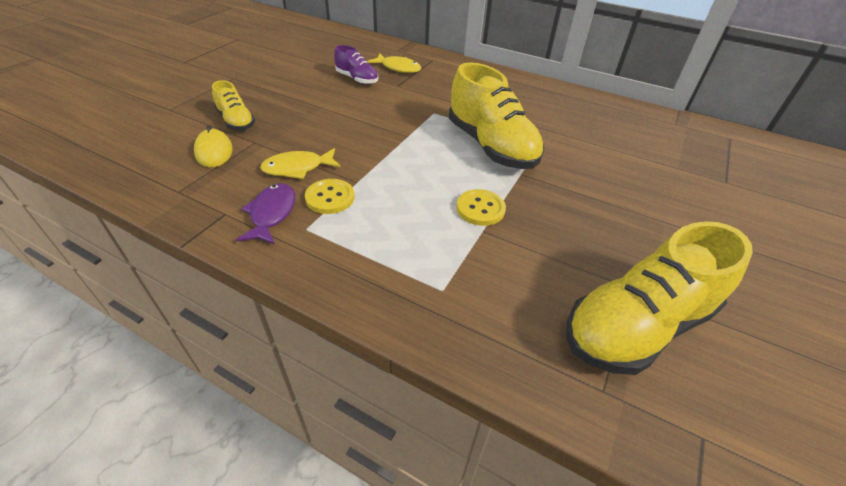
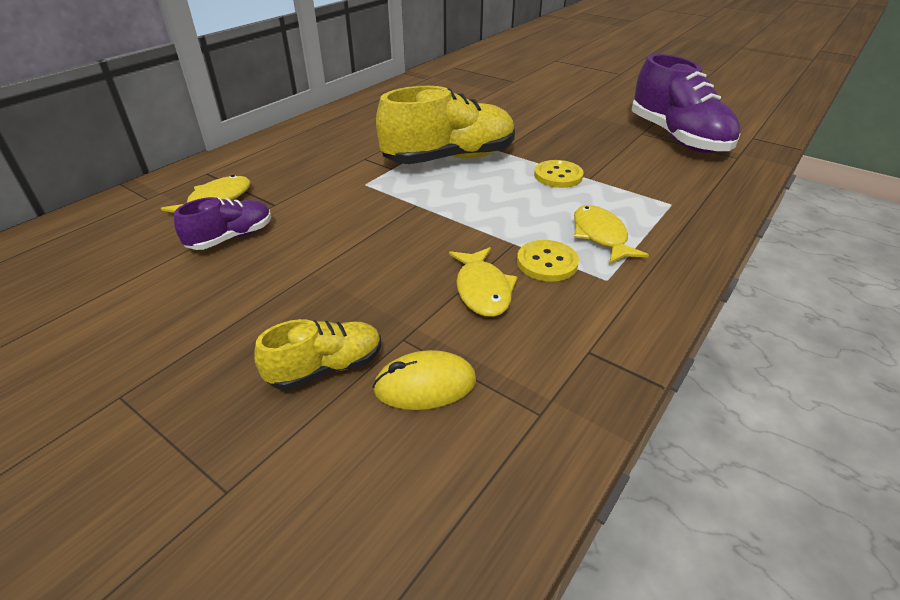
camera: 80 degrees left, 5 degrees down
purple fish [236,183,295,245] -> none
yellow shoe [566,221,753,375] -> purple shoe [632,54,740,153]
none -> yellow fish [574,205,649,264]

